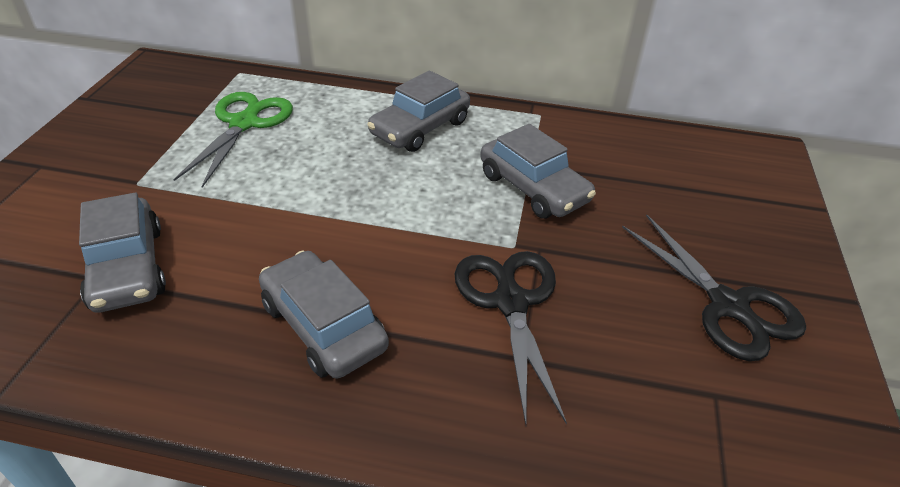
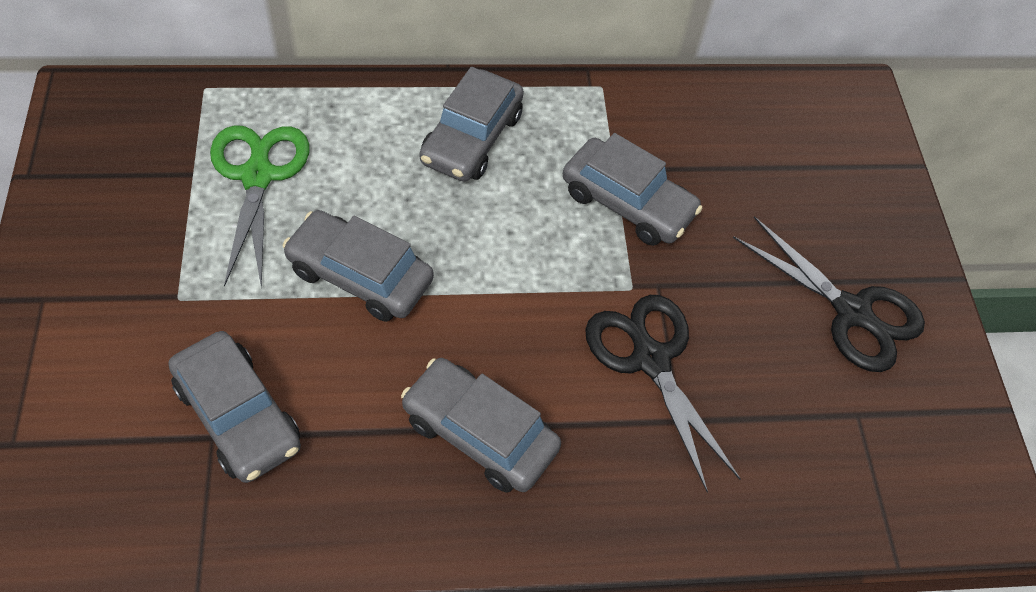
camera: 20 degrees left, 15 degrees up
none -> grey car [282,210,434,322]

